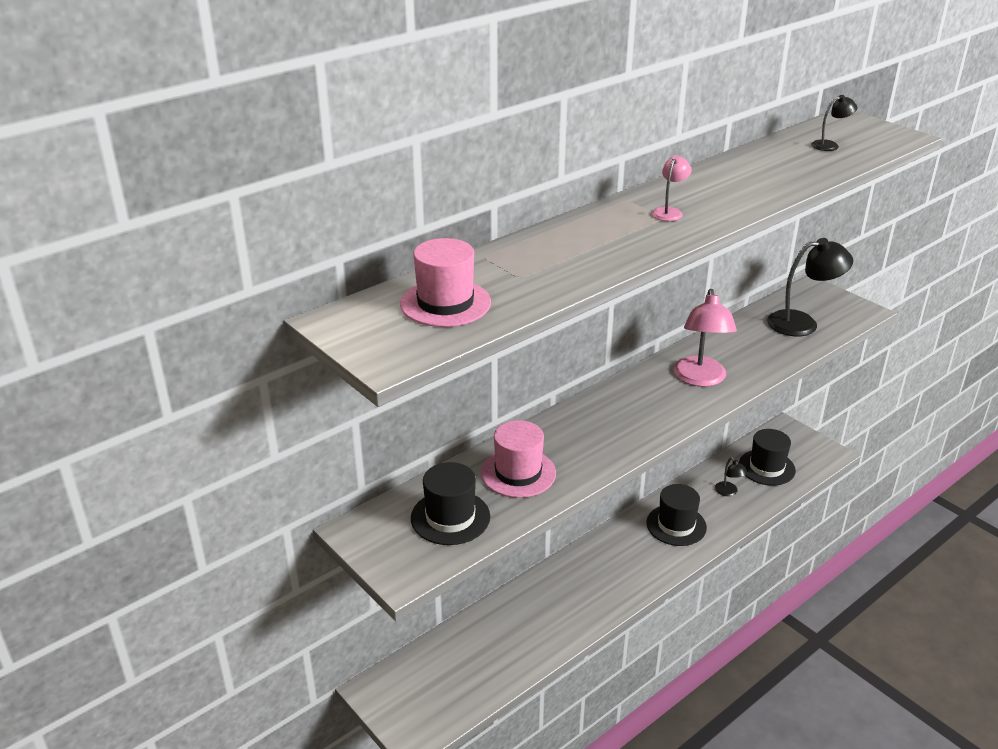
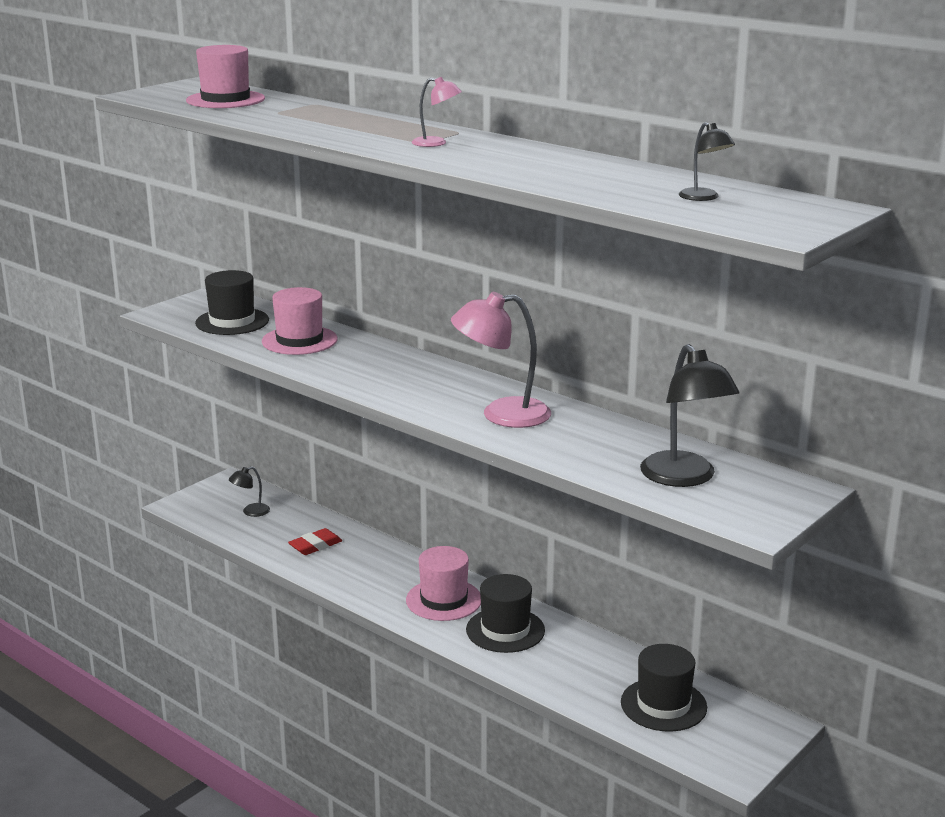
camera: 80 degrees right, 10 degrees down
black lamp [715,457,748,496] -> black lamp moved to [229,467,270,517]
none -> red eraser [288,528,342,555]
none -> pink hat [406,546,481,621]

